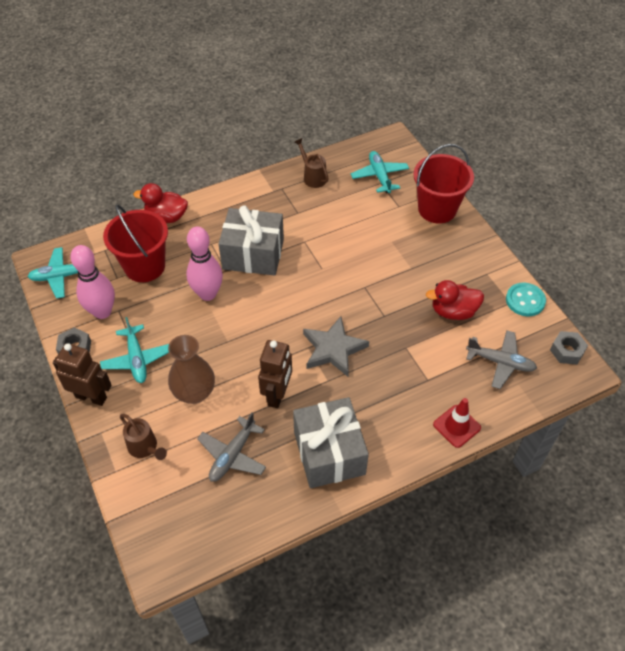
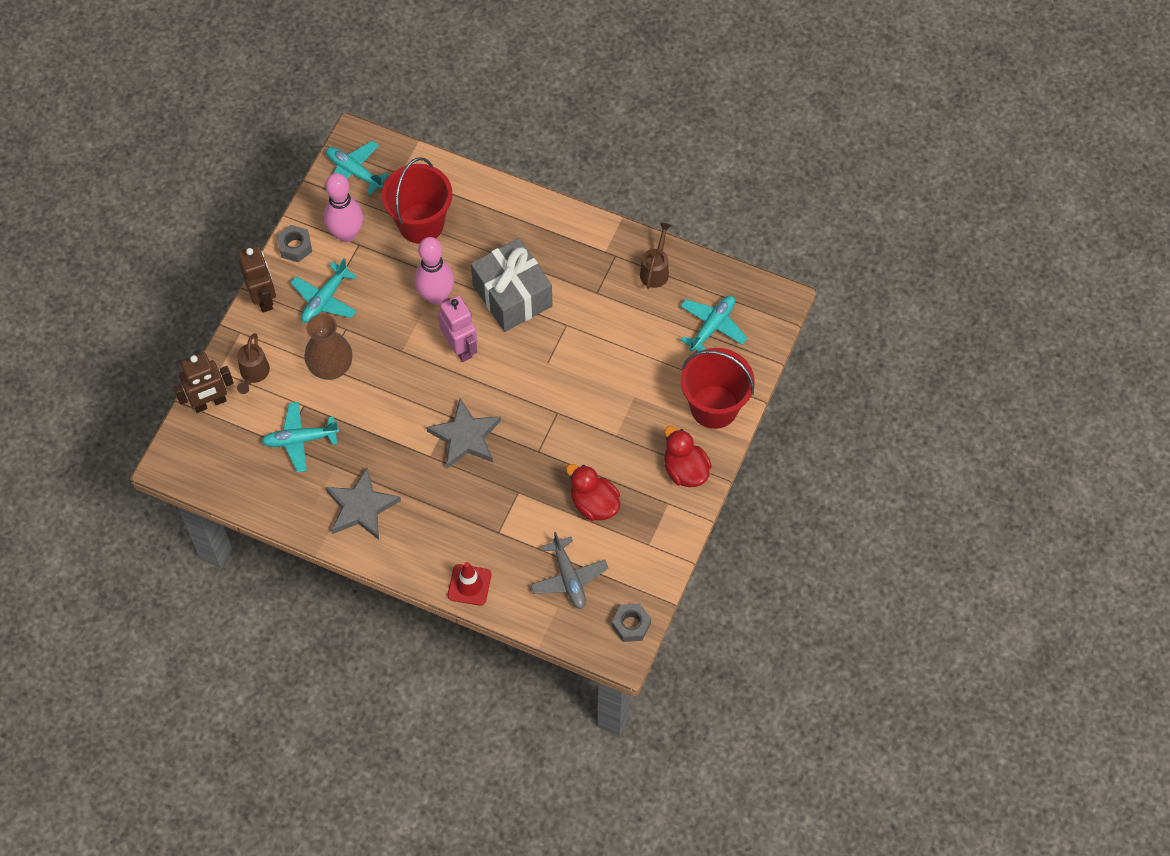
camera: 50 degrees right, 10 degrees up
red duck [133,183,188,223] -> red duck moved to [664,426,712,487]
grey plane [197,412,266,482] -> turquoise plane [261,402,339,472]
brown robot [258,340,292,408] -> brown robot moved to [173,352,234,413]
grey gift [293,397,369,488] -> grey star [325,467,401,540]
turquoise button [506,283,546,316] -> none
none -> pink robot [438,296,477,362]

